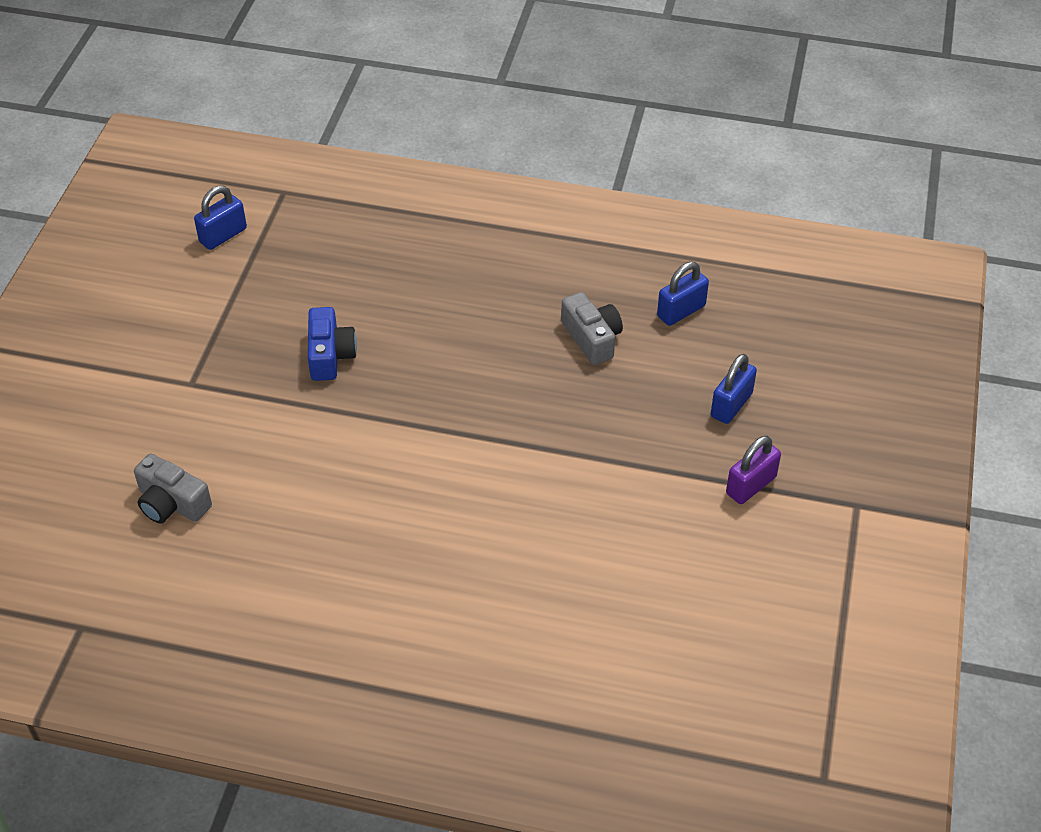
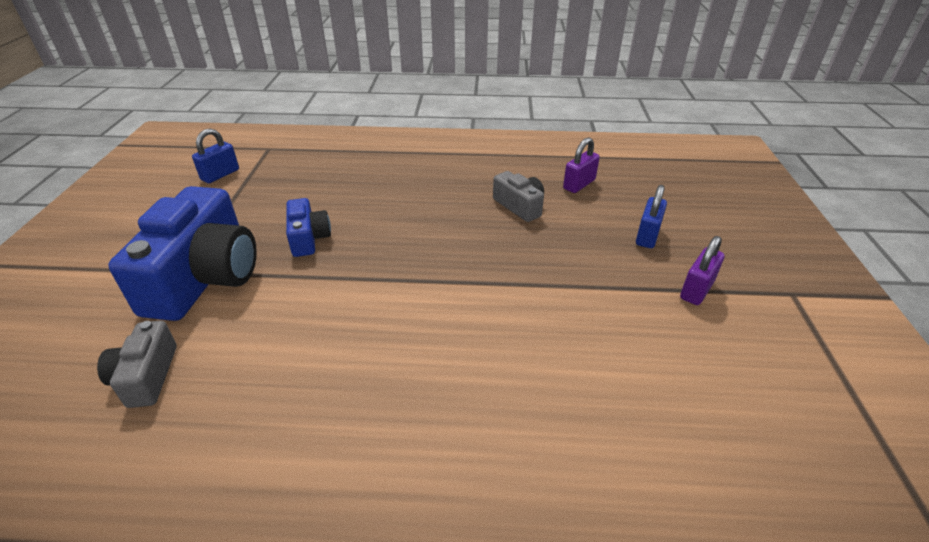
camera: 10 degrees left, 10 degrees down
grey camera [134,454,212,524] -> grey camera turned 60 degrees clockwise [97,321,177,408]
blue padlock [657,262,709,326] -> purple padlock [563,138,600,193]
none -> blue camera [108,186,257,321]

